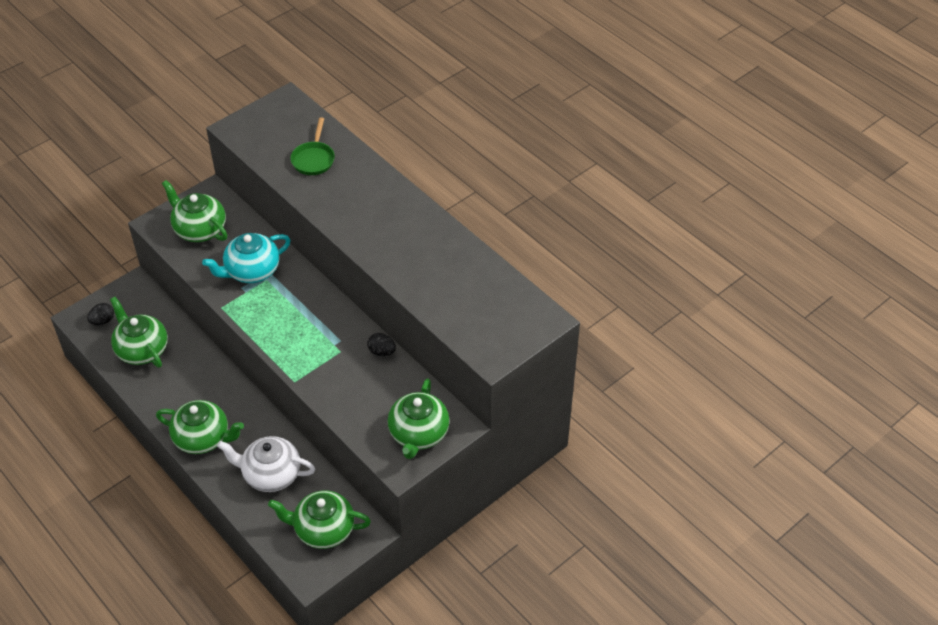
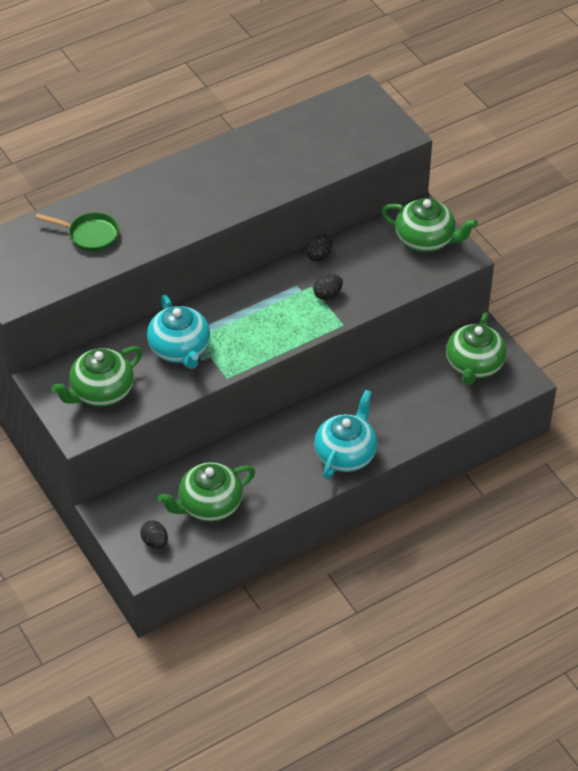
camera: 80 degrees left, 0 degrees up
green teapot [156,400,244,454] -> turquoise teapot [314,390,377,479]
white teapot [217,436,315,492] -> none
none -> black egg [313,274,343,300]

